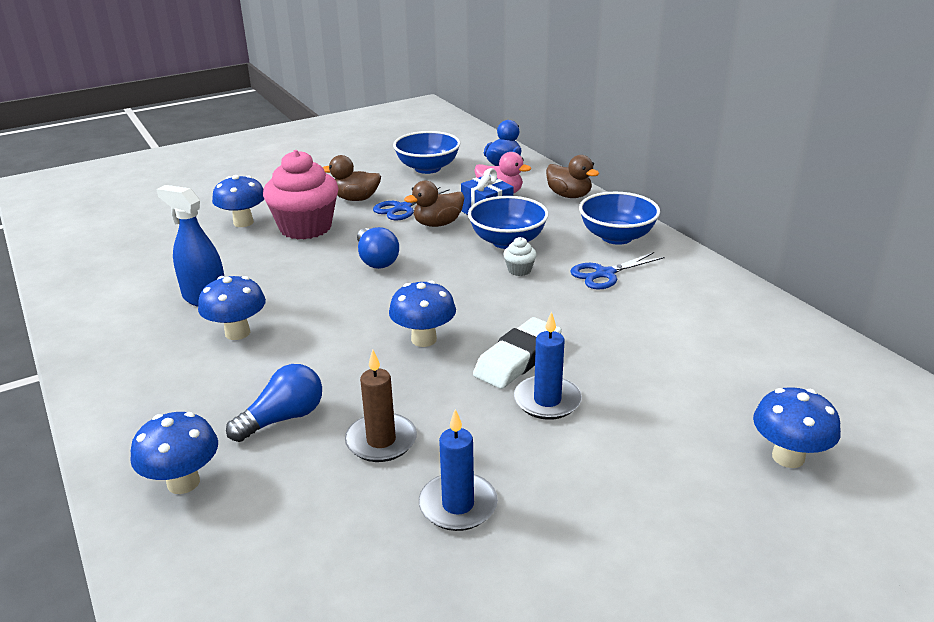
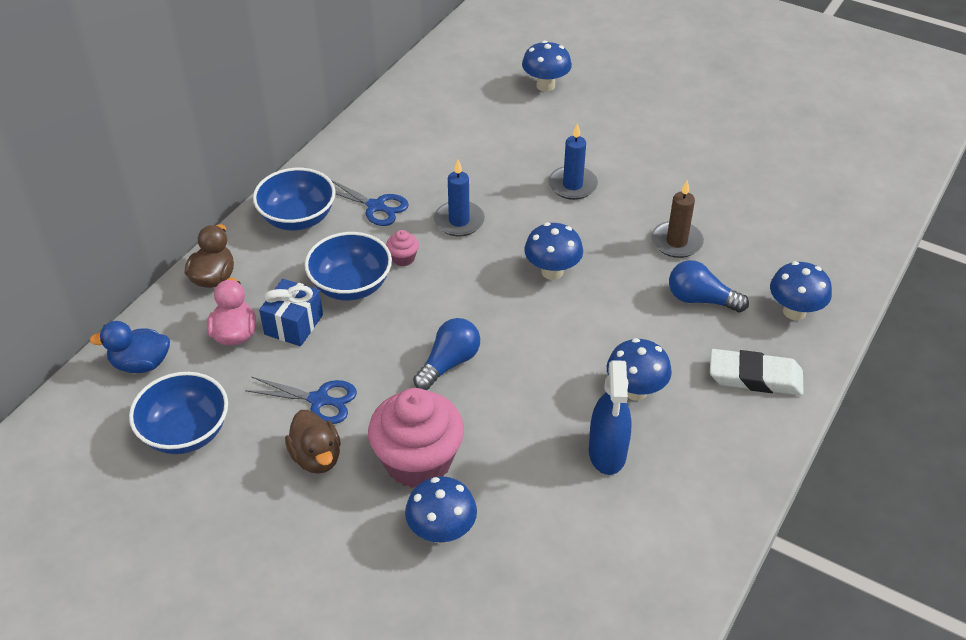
camera: 120 degrees left, 15 degrees up
brown duck [404,181,465,227] -> none
blue candle [419,409,498,531] -> blue candle moved to [433,160,485,237]
white eraser [473,317,562,389] -> white eraser moved to [710,349,804,395]
white cupcake [503,237,537,276] -> pink cupcake [386,230,419,266]

